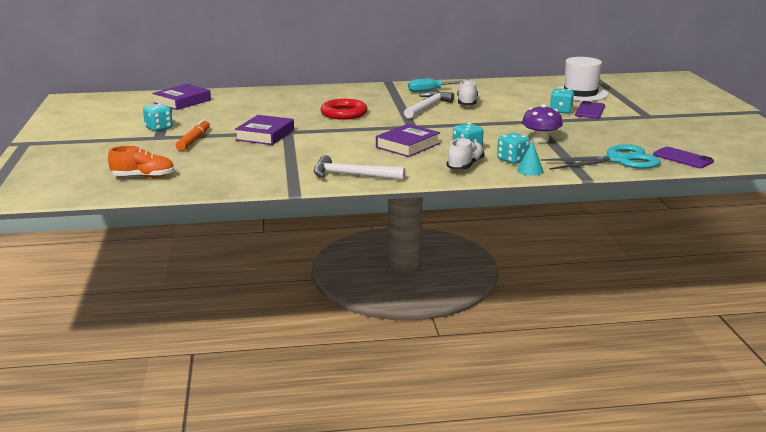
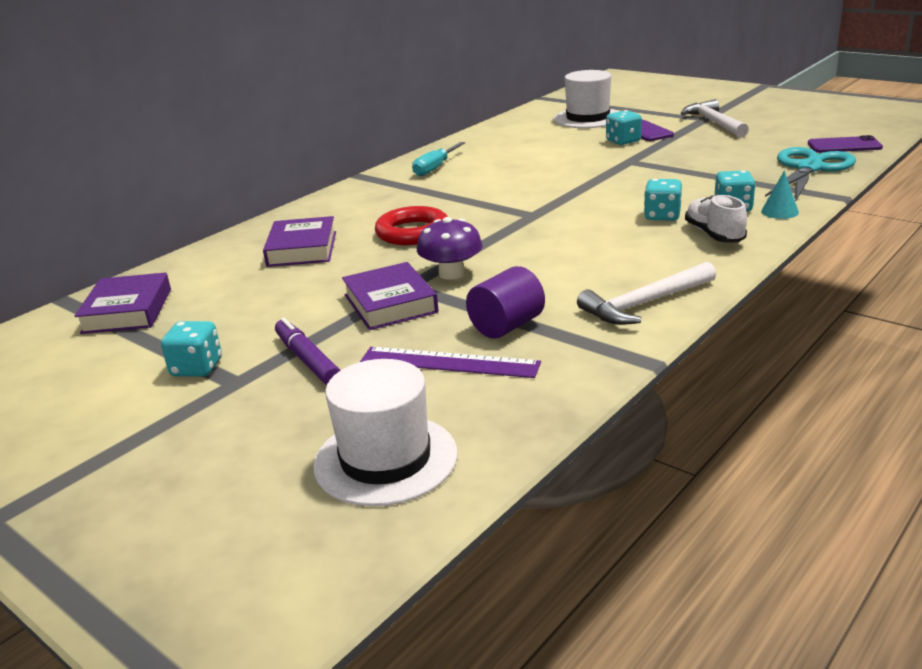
camera: 40 degrees left, 5 degrees up
orange shoe [108,146,175,178] -> white hat [313,359,457,506]
orange marker [176,119,210,151] -> purple marker [275,317,341,385]
purple book [376,124,440,157] -> purple book moved to [263,216,336,267]
white hammer [404,91,454,119] -> white hammer moved to [680,99,749,137]
white shoe [457,80,478,105] -> none
purple mushroom [522,104,563,143] -> purple mushroom moved to [417,217,483,280]
none -> purple ruler [360,347,541,378]
none -> purple cylinder [466,266,545,339]

